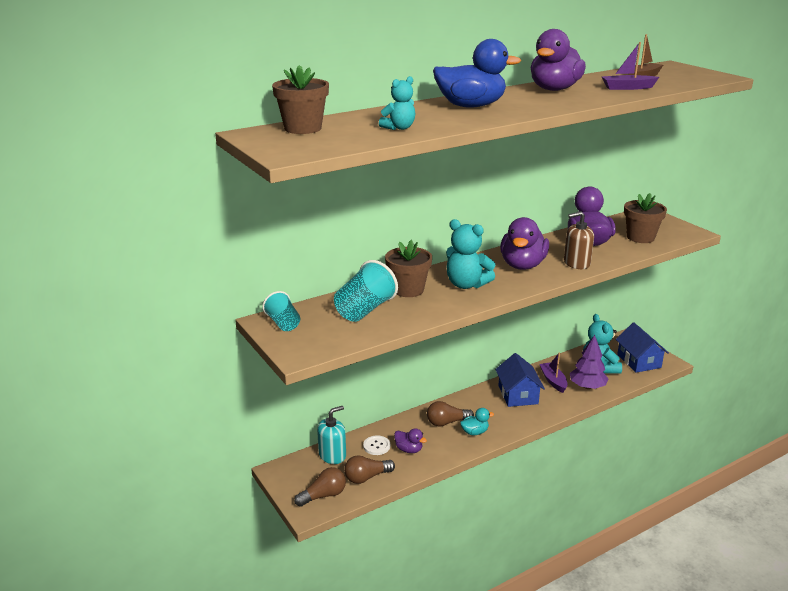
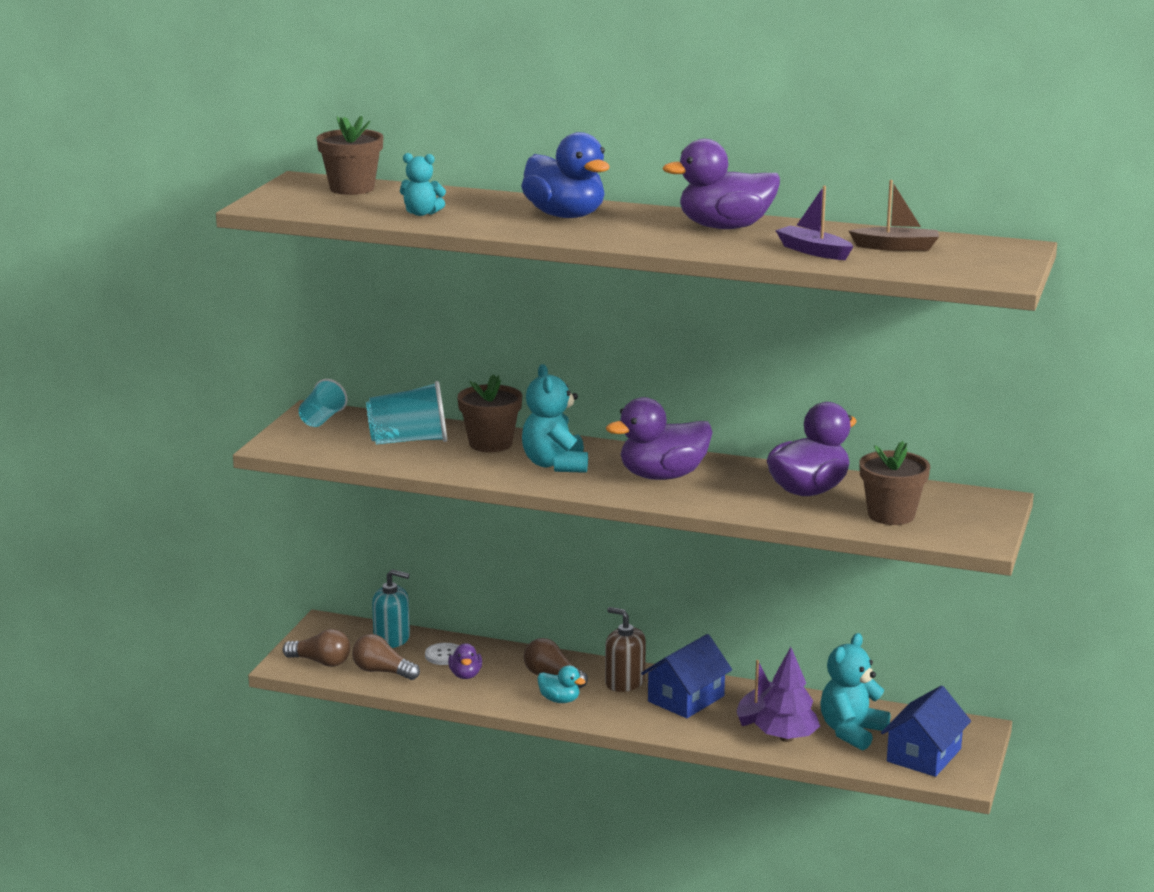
camera: 50 degrees right, 5 degrees down
brown soap dispenser [564,211,594,269] -> brown soap dispenser moved to [605,607,646,692]

